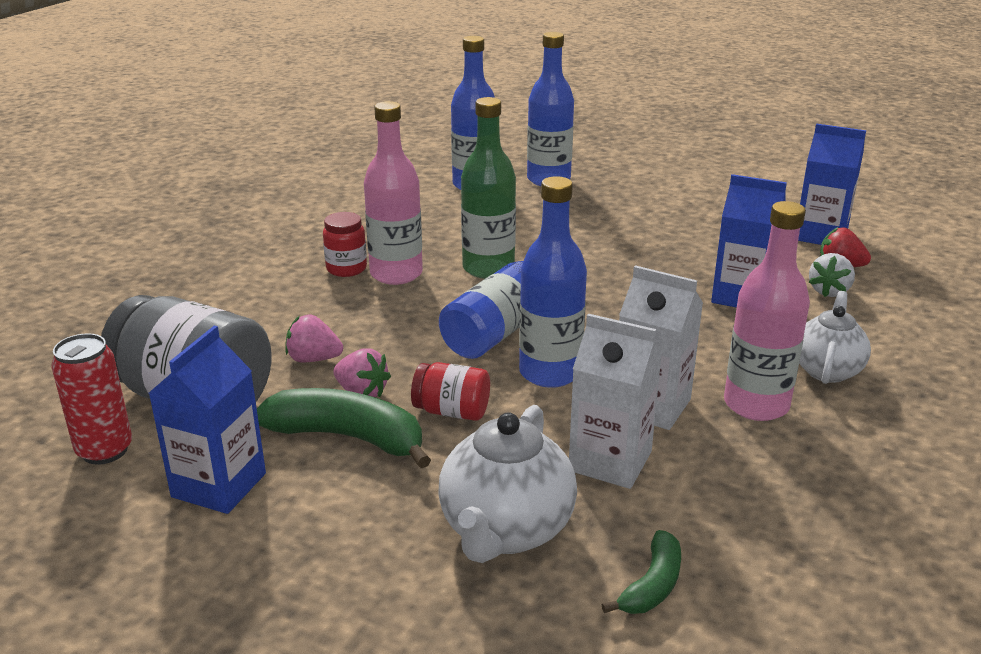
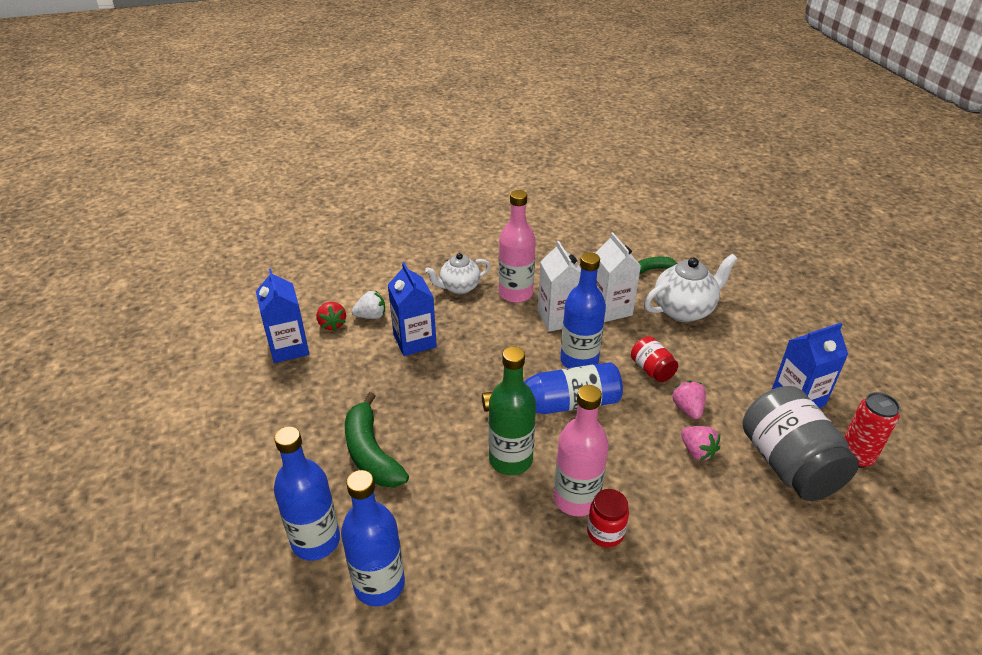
camera: 135 degrees left, 10 degrees up
green banana [257,388,431,468] -> green banana moved to [345,392,409,487]

